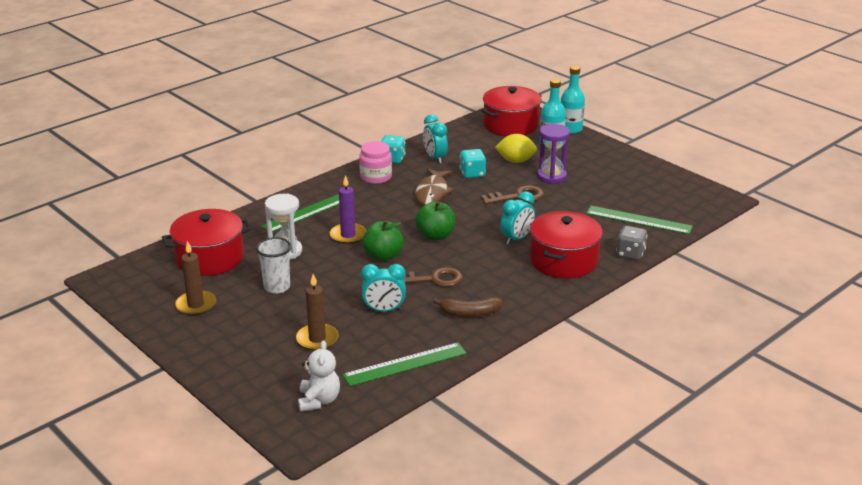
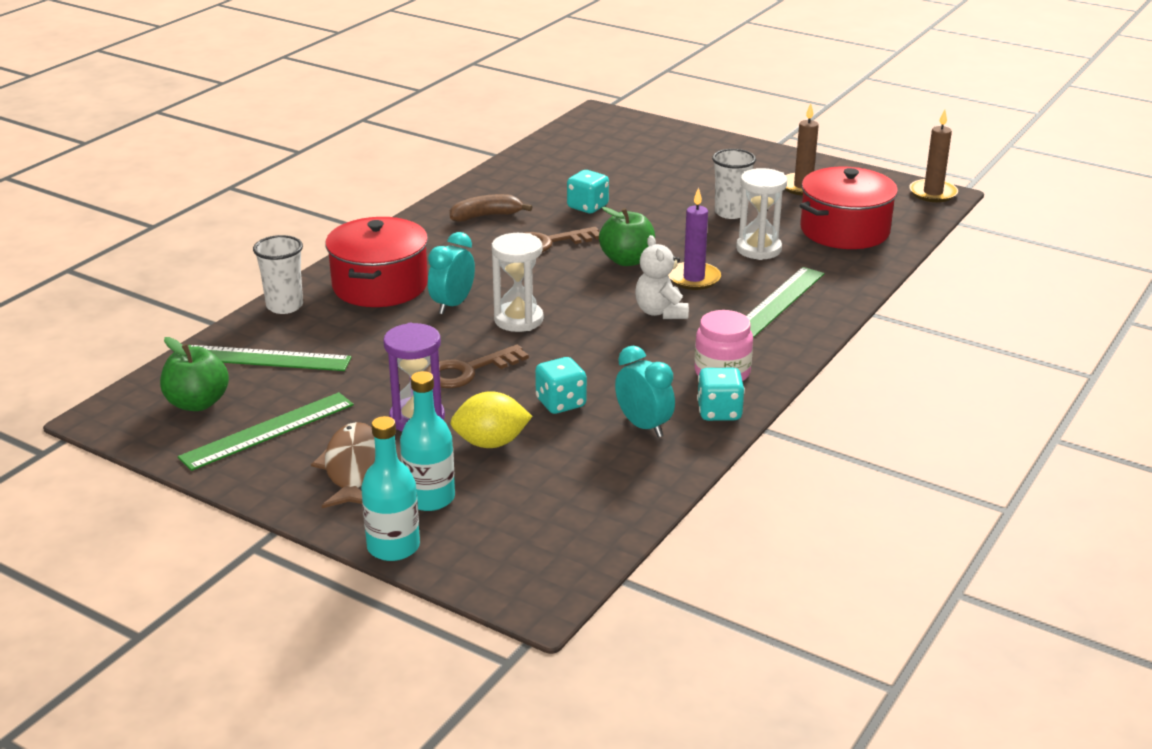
camera: 165 degrees right, 0 degrees up
brown candle [296,274,338,351] -> brown candle moved to [909,109,958,202]
white teddy bear [298,340,340,412] -> white teddy bear moved to [635,235,689,319]
green ruler [342,342,467,386] -> green ruler moved to [178,392,354,471]
turquoise clock [361,264,406,312] -> turquoise dice [567,170,609,213]
brown fish [415,168,454,205] -> brown fish moved to [311,422,375,508]
green apple [415,201,455,240] -> green apple moved to [160,337,229,411]
red pot [482,86,542,136] -> none
grey dice [616,226,647,260] -> white cup [253,235,303,314]
none -> white hourglass [492,233,543,332]

